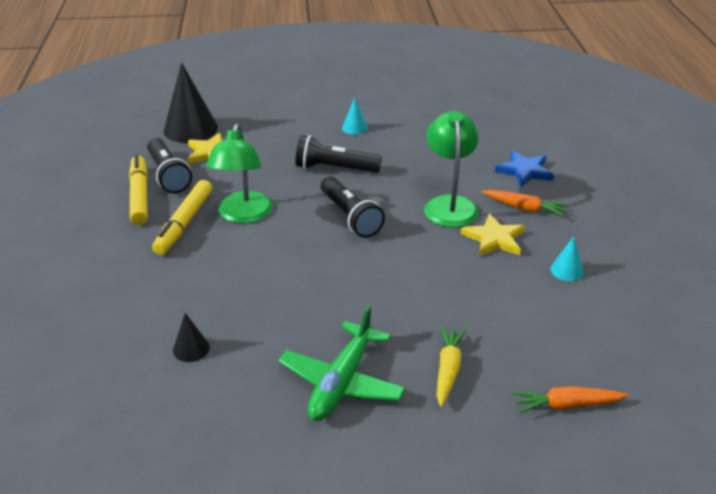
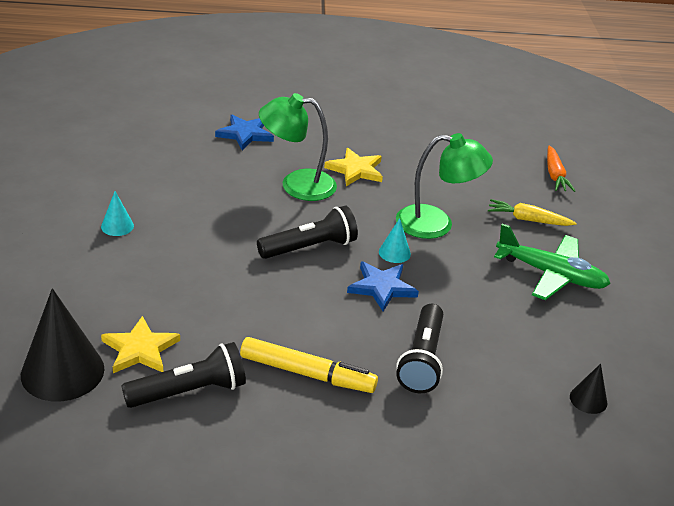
camera: 90 degrees left, 0 degrees up
yellow marker [129,155,148,225] -> none
black cone [173,313,210,362] -> black cone moved to [570,364,608,414]
green lamp [206,124,273,224] -> green lamp moved to [396,133,493,239]
black flashlight [295,135,382,173] -> black flashlight moved to [396,304,443,393]
orange carrot [482,190,568,217] -> none
turquoise cone [550,236,584,281] -> turquoise cone moved to [379,218,411,263]
none -> blue star [347,262,419,312]

